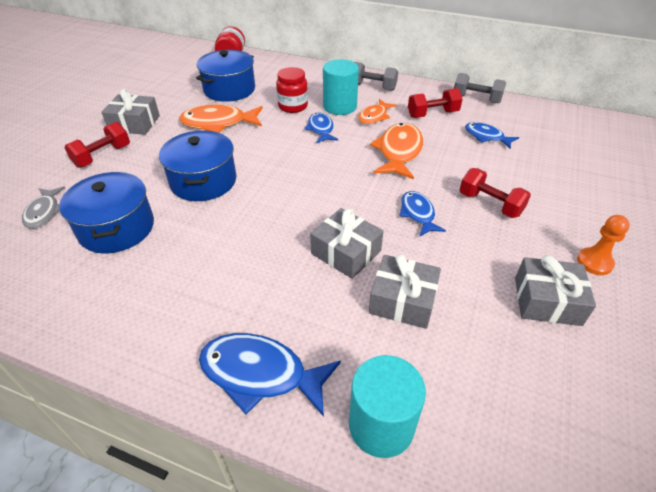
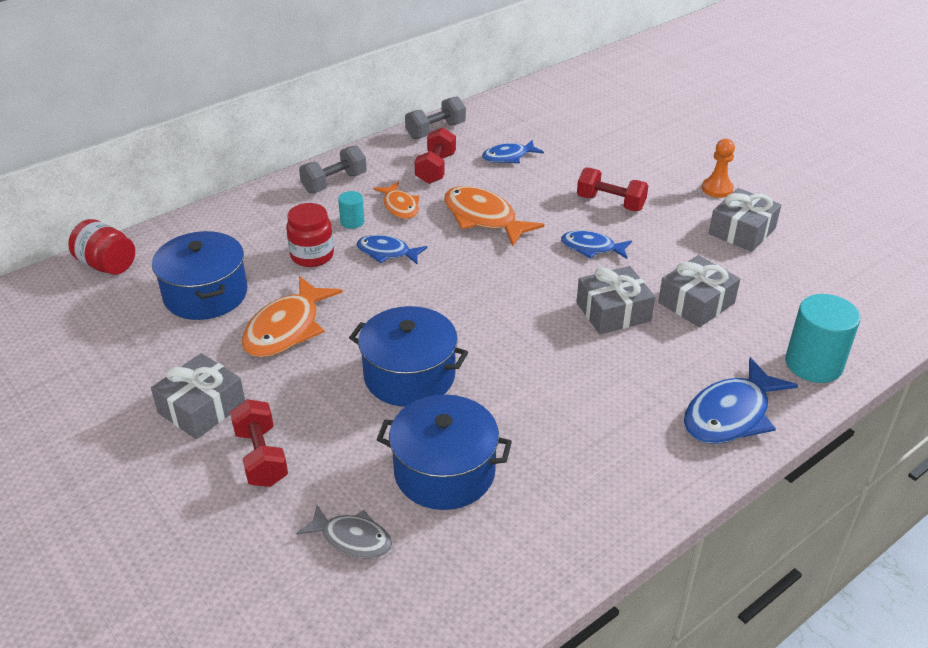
camera: 60 degrees left, 5 degrees down
turquoise cylinder [323,59,359,115] -> turquoise cylinder [338,191,365,229], size x0.51
red dumbbell [460,168,531,218] -> red dumbbell turned 45 degrees clockwise [577,168,649,211]

